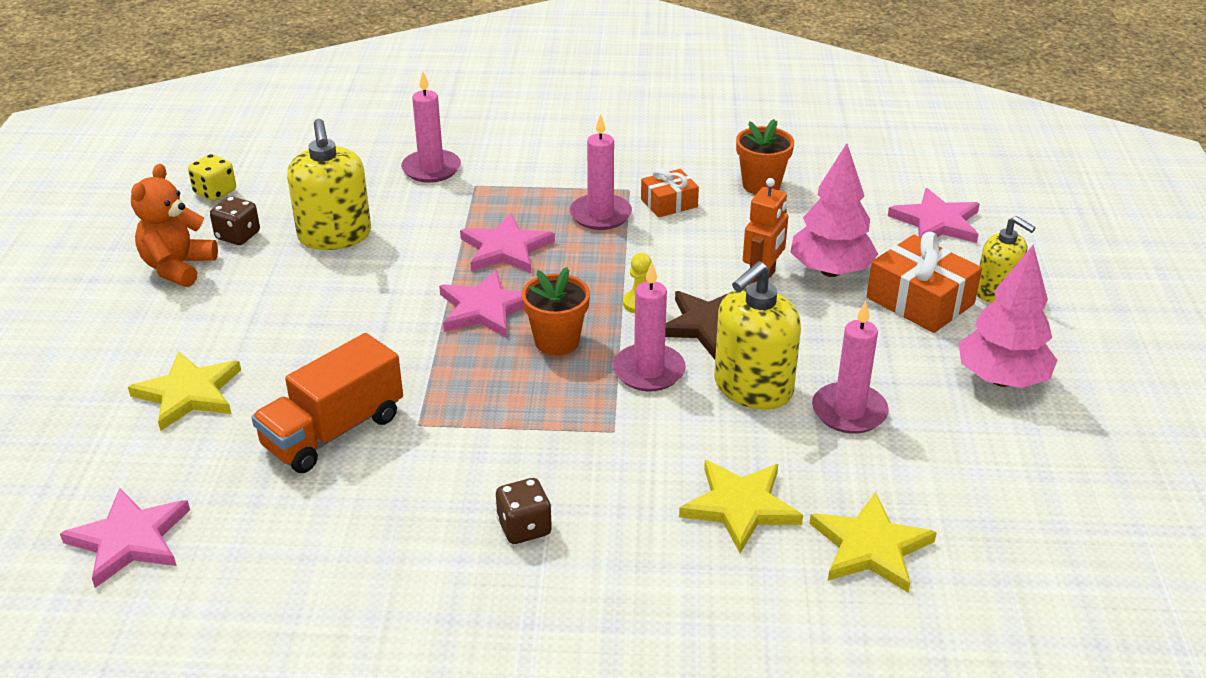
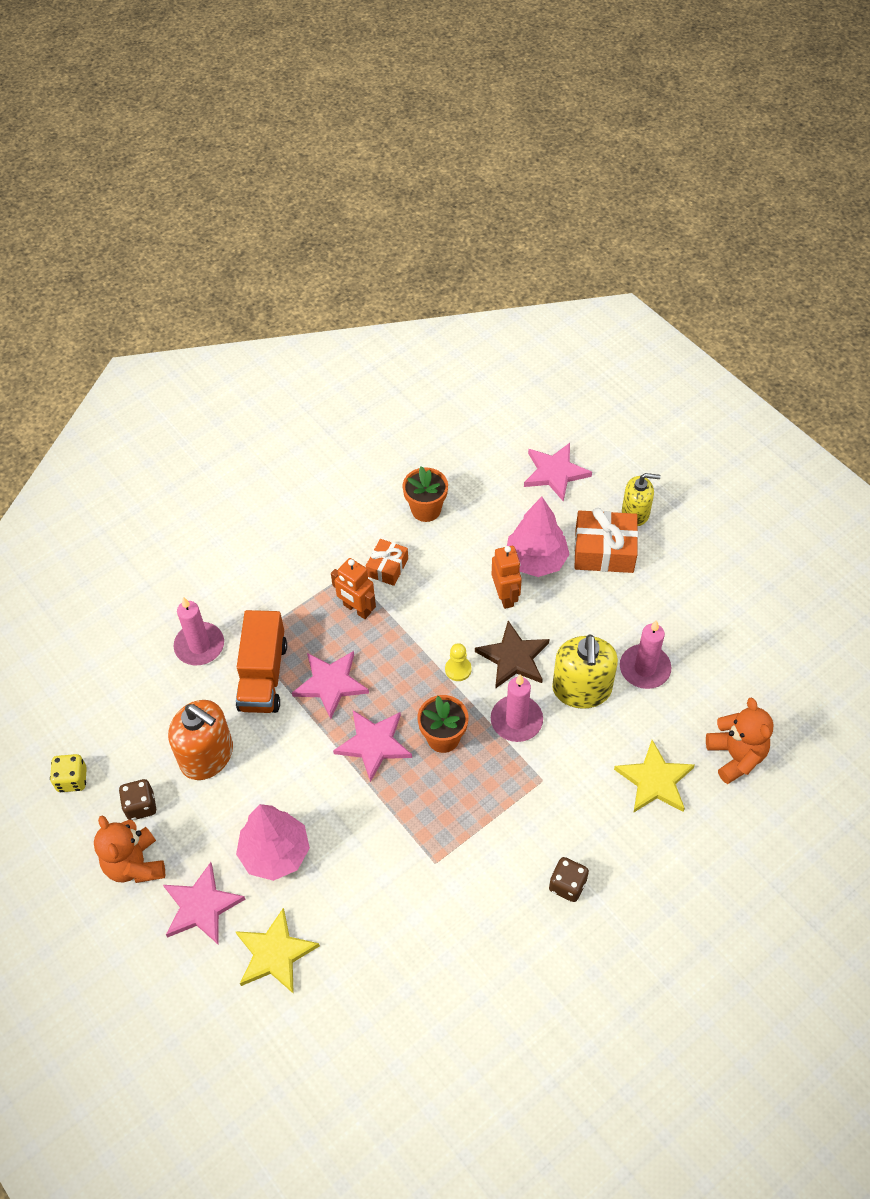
camera: 40 degrees left, 20 degrees up
pink star [60,488,190,588] -> pink star moved to [163,862,246,945]
orange truck [251,333,403,473] -> orange truck moved to [236,610,287,713]
yellow soap dispenser [287,119,371,250] -> orange soap dispenser [168,700,233,780]
pink candle [570,114,632,230] -> orange robot [331,558,376,619]
yellow star [809,492,937,593] -> orange teddy bear [706,698,773,784]
pink tree [959,244,1057,388] -> pink tree moved to [236,804,310,881]

